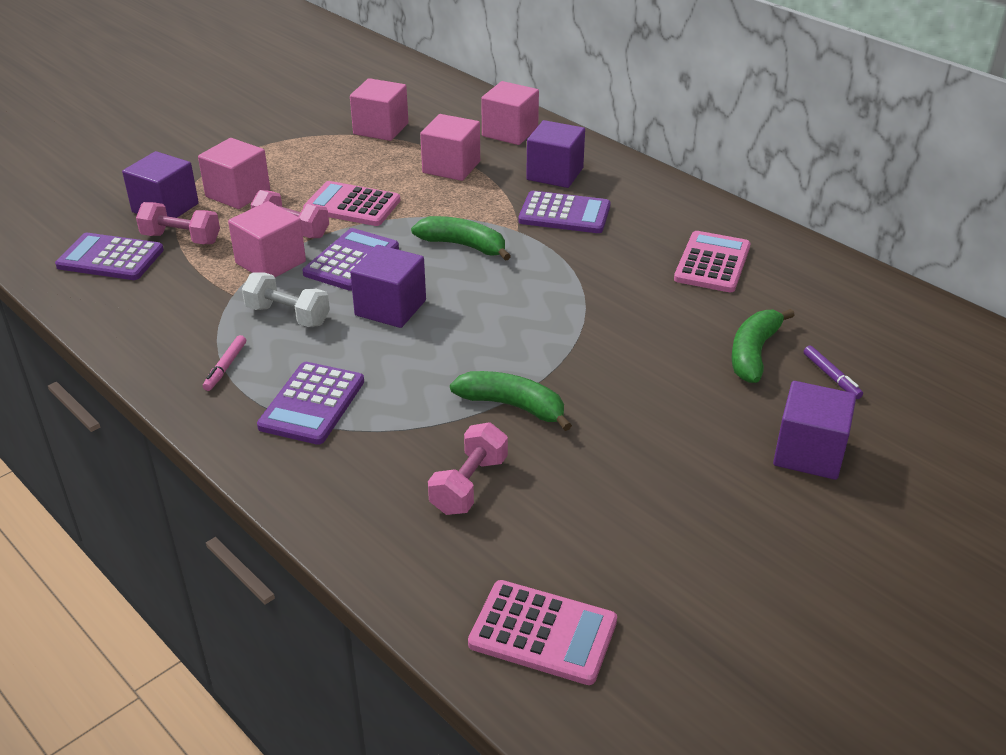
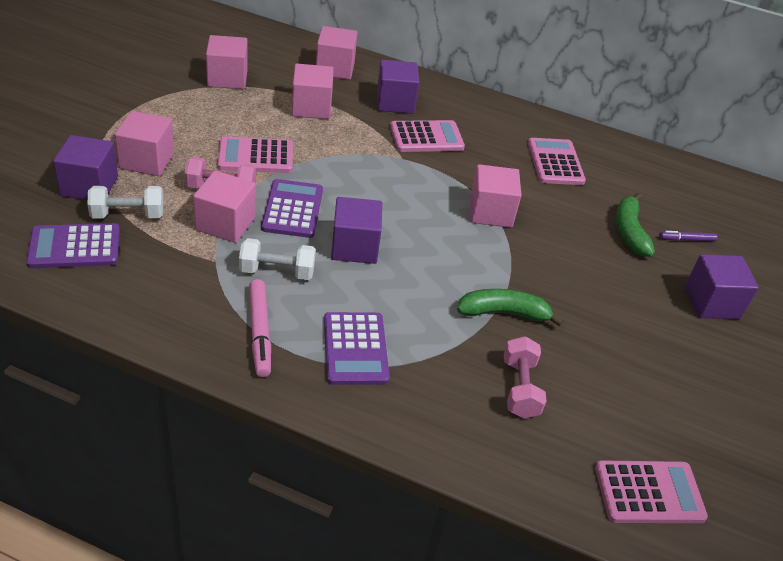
camera: 30 degrees left, 5 degrees up
pink dumbbell [136,202,220,244] -> white dumbbell [87,186,163,218]
pink marker [203,335,246,391] -> pink marker [249,279,271,377], size x1.67
green banana [411,216,511,261] -> none
purple calculator [518,191,611,233] -> pink calculator [390,120,465,152]
purple marker [804,346,863,399] -> purple marker turned 135 degrees clockwise [659,231,718,241]
none -> pink cube [470,164,522,228]

